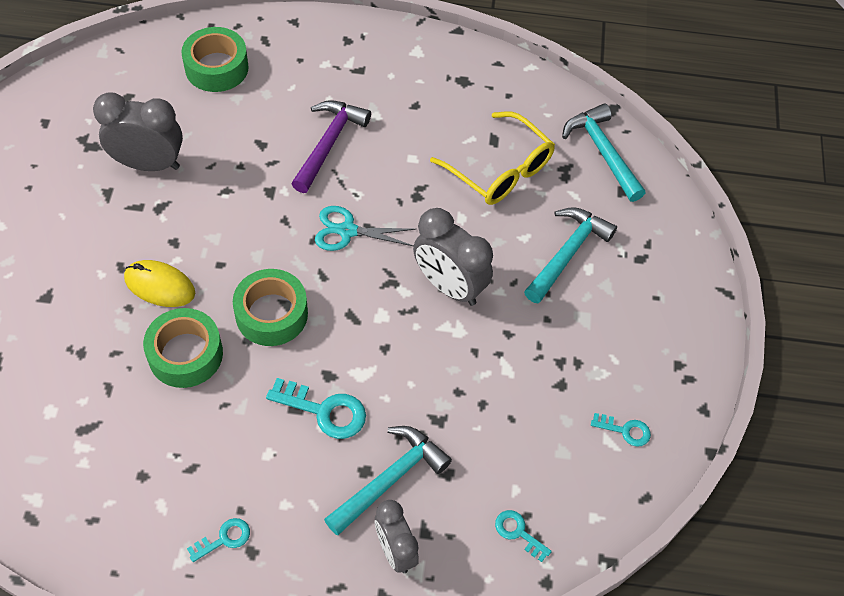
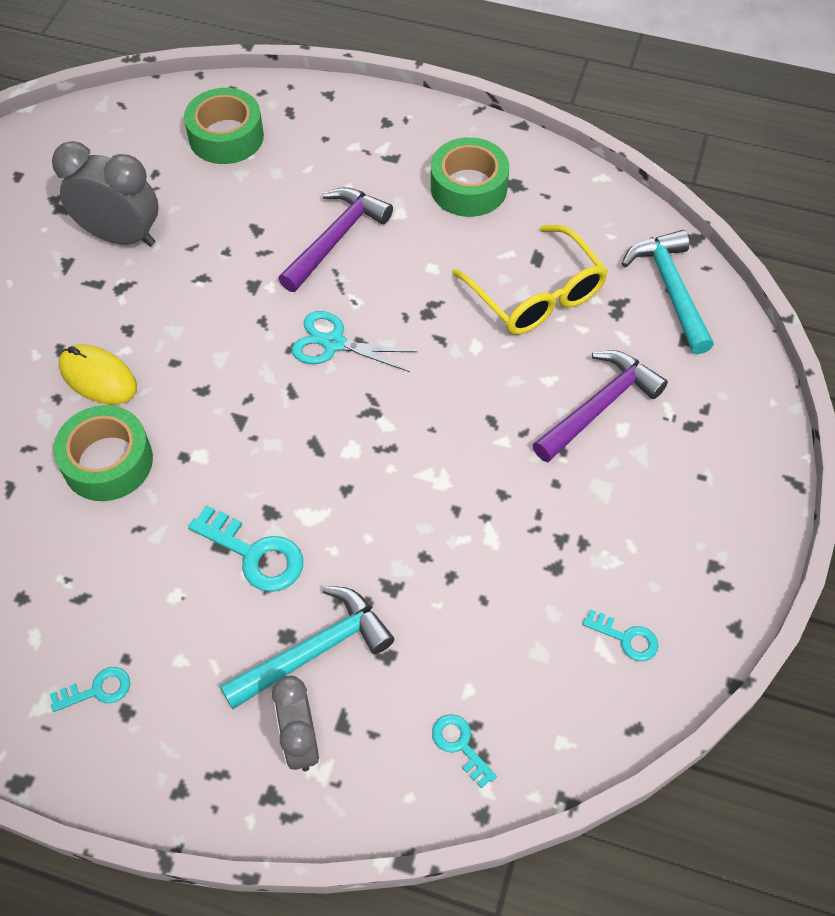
camera: 15 degrees right, 0 degrees up
green tape [233,269,308,346] -> green tape moved to [431,137,509,217]
grey clock [413,208,493,306] -> none
turquoise hammer [524,207,617,303] -> purple hammer [533,350,668,462]

